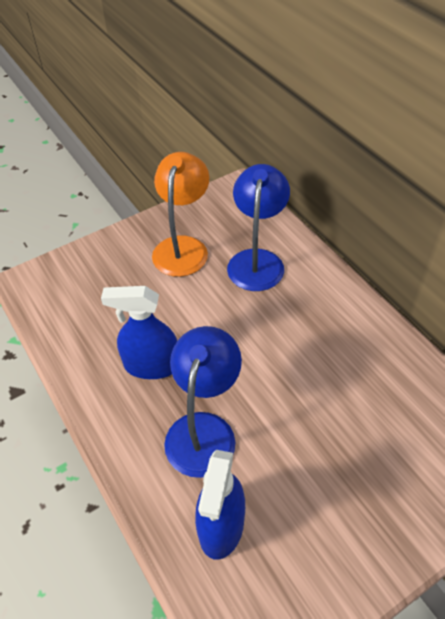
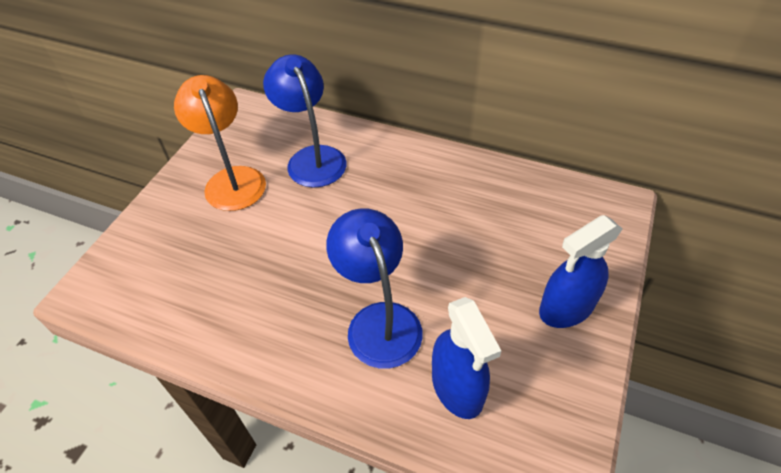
camera: 35 degrees left, 0 degrees up
blue spray bottle [101,286,177,379] -> blue spray bottle moved to [539,215,623,328]

